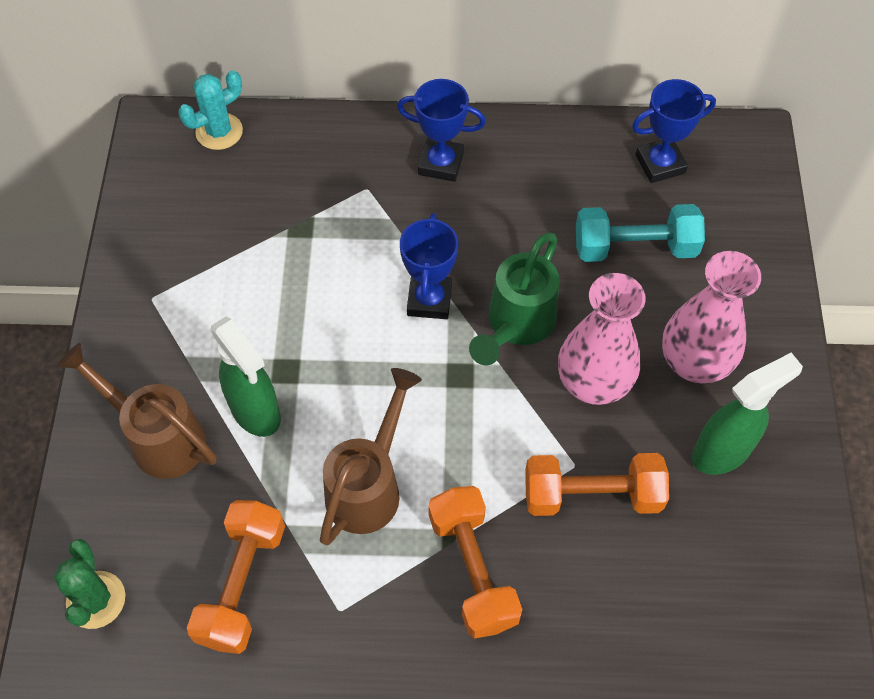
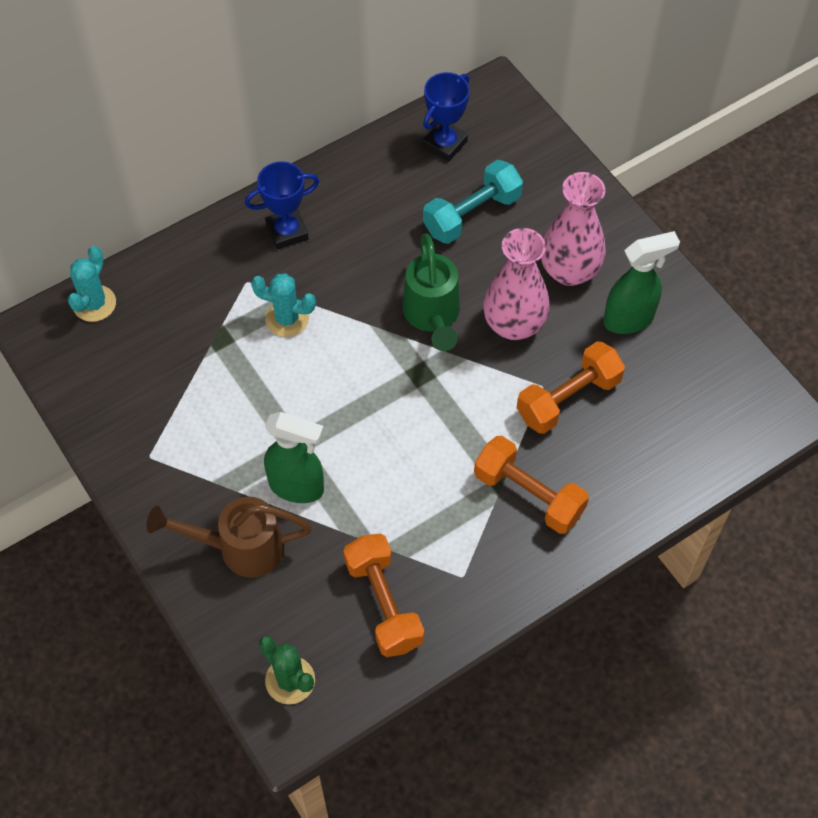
camera: 35 degrees left, 0 degrees up
brown watering can [320,368,422,545] -> none
blue trophy [400,213,458,319] -> none
green spray bottle [692,353,803,475] -> green spray bottle turned 45 degrees clockwise [603,231,680,334]
none -> turquoise cactus [251,273,316,337]

